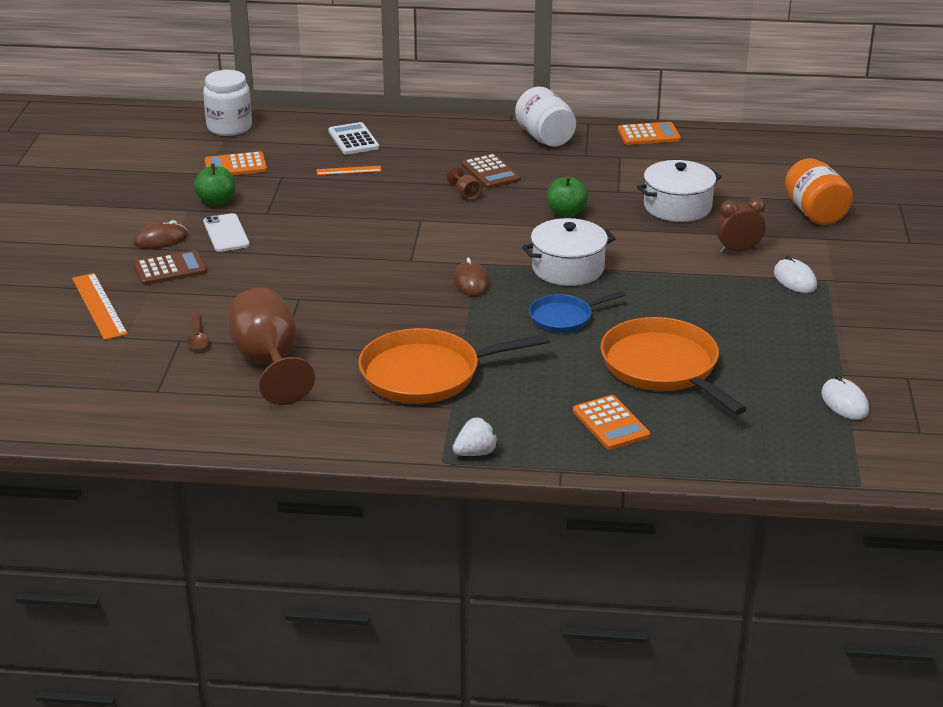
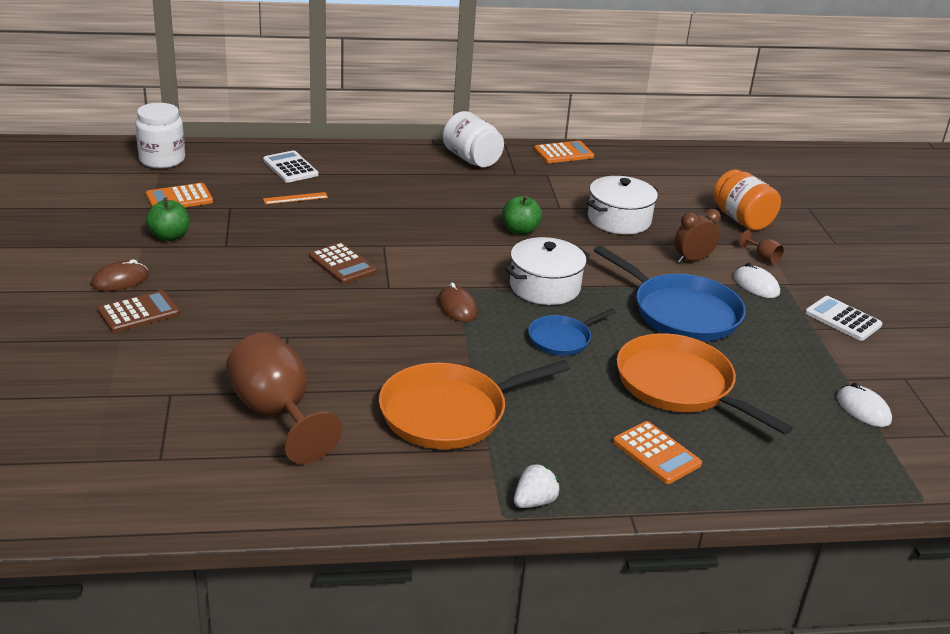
camera: 15 degrees left, 0 degrees up
orange ruler [72,273,128,340] -> none
brown spoon [187,313,209,350] -> none
white phone [203,213,250,252] -> none
brown goblet [447,167,482,200] -> brown goblet moved to [739,230,784,264]
brown calculator [462,153,521,189] -> brown calculator moved to [309,242,377,284]
none -> blue pan [594,245,746,342]
none -> white calculator [805,296,883,341]

